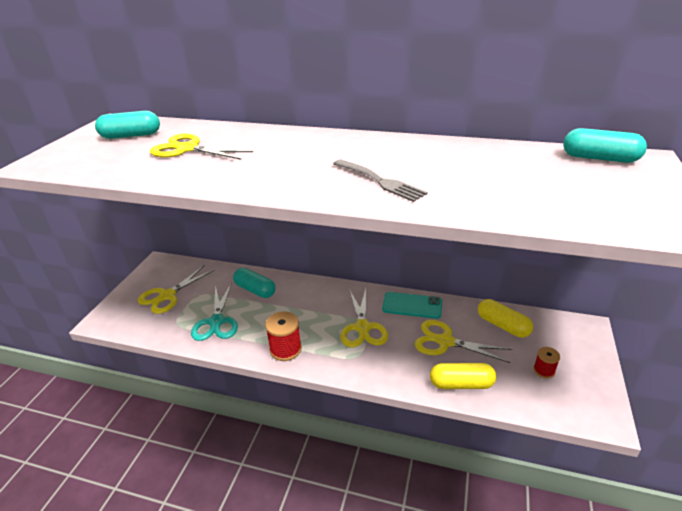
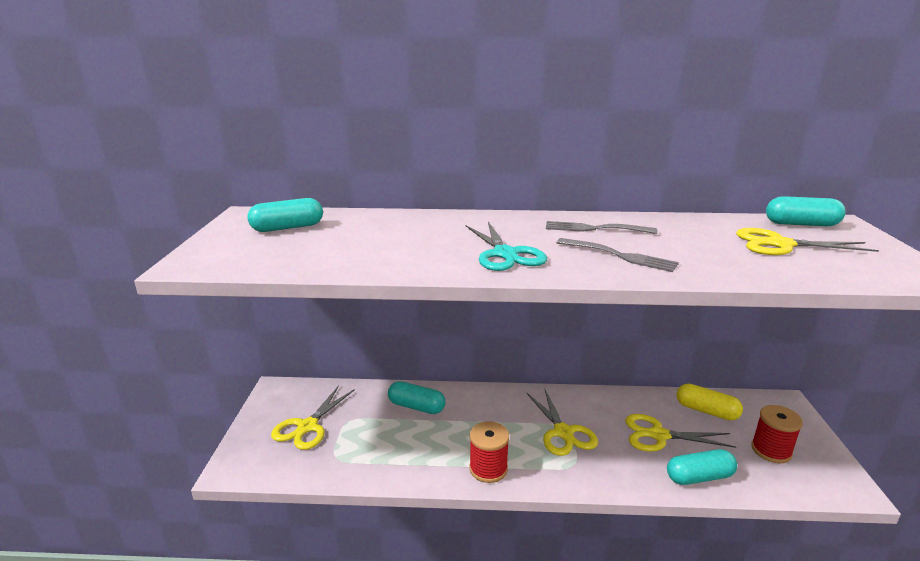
camera: 15 degrees left, 10 degrees down
yellow scissors [150,134,253,160] -> yellow scissors moved to [736,228,879,255]
turquoise scissors [191,283,238,341] -> turquoise scissors moved to [466,222,547,271]
turquoise phone [382,292,442,319] -> none
yellow capsule [430,363,497,389] -> turquoise capsule [667,449,737,485]
red spool [533,347,560,379] -> red spool [751,405,803,463], size x1.68
none -> grey fork [546,221,657,234]

